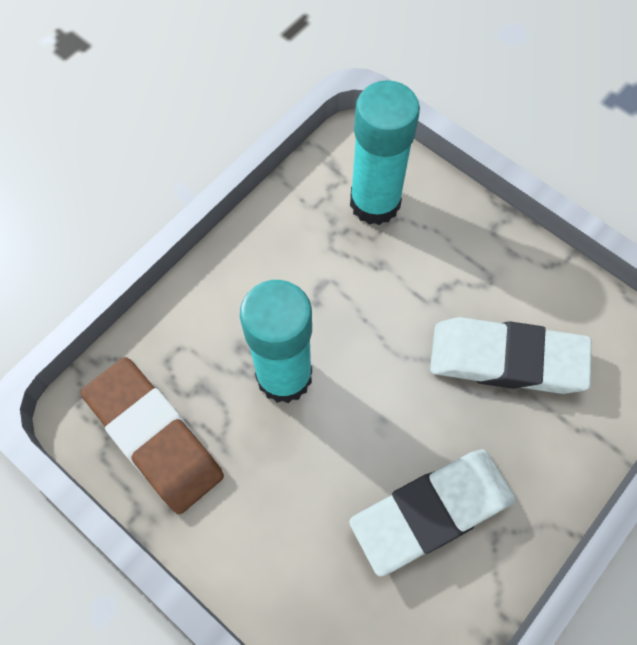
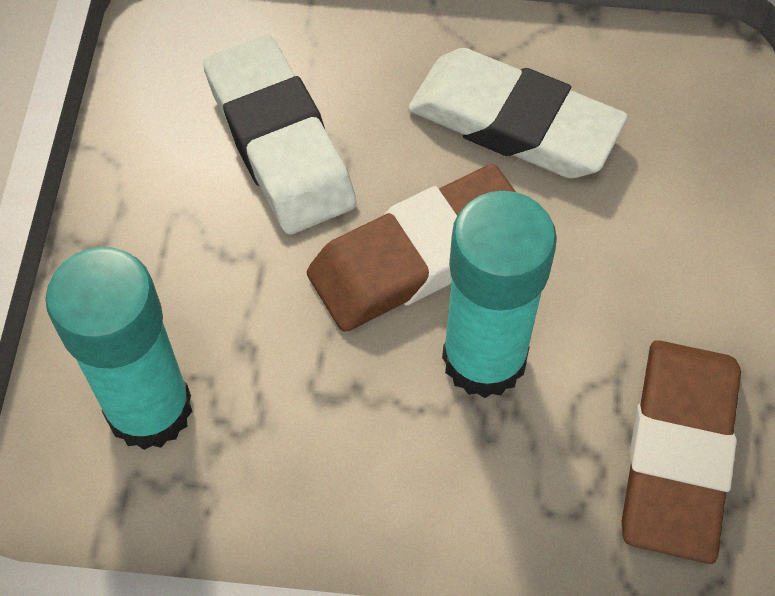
camera: 125 degrees left, 5 degrees down
none -> brown eraser [307,164,516,332]

